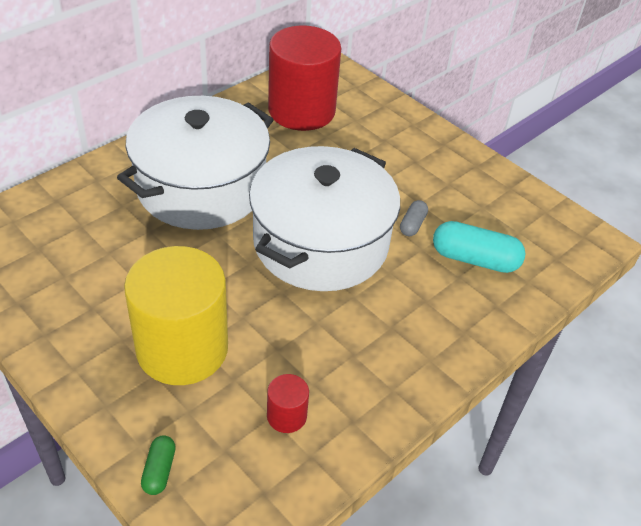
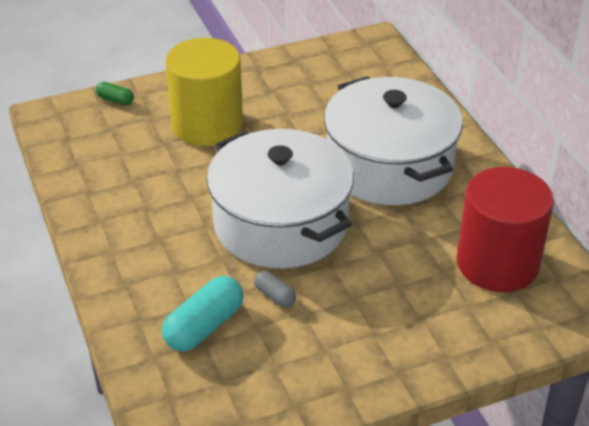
camera: 115 degrees right, 5 degrees down
red cylinder [267,374,309,433] -> none

